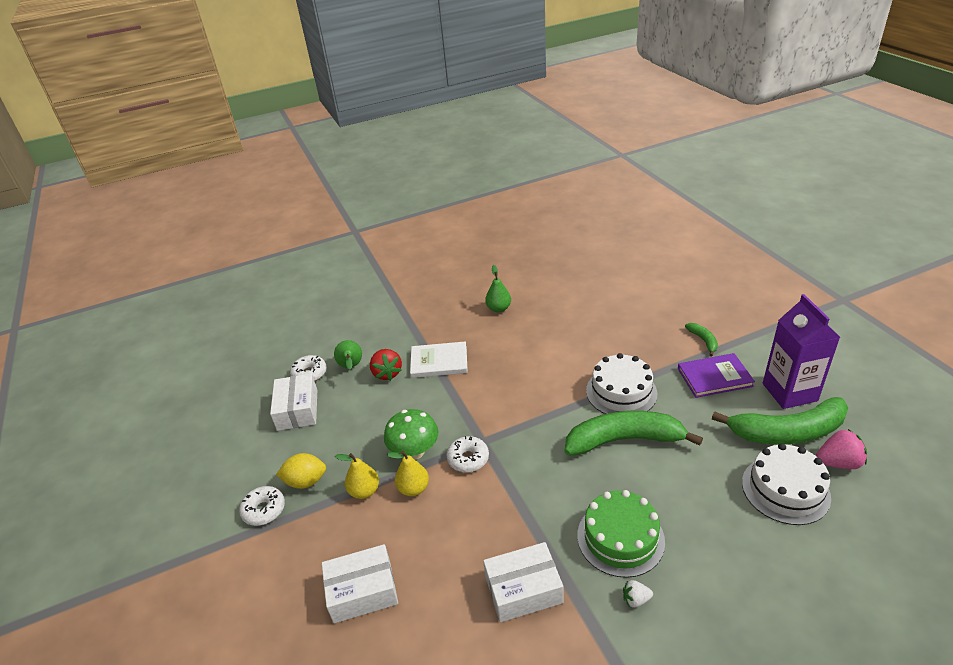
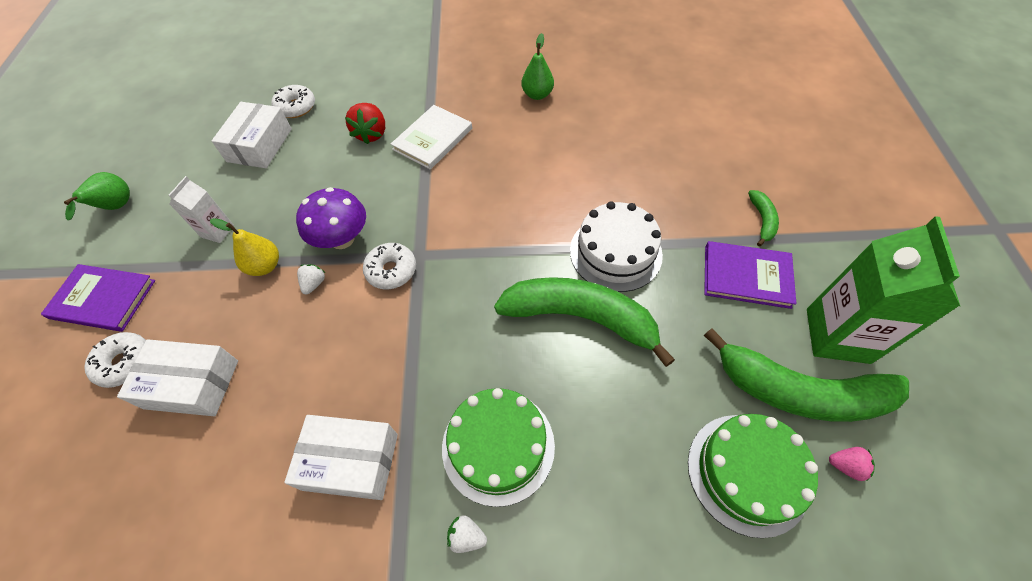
camera: 20 degrees right, 20 degrees up
white donut [239,486,285,526] -> white donut moved to [84,332,146,388]
yellow lemon [276,453,326,489] -> white carton [169,176,234,243]
green pear [334,340,362,369] -> green pear moved to [64,172,130,221]
green mushroom [384,409,439,460] -> purple mushroom [296,187,366,249]
yellow pear [387,451,429,496] -> white strawberry [297,264,325,295]
white book [410,341,468,378] -> white book turned 75 degrees counterclockwise [391,105,472,170]
white cake [742,443,831,525] -> green cake [688,414,818,538]
purple carton [763,294,840,409] -> green carton [807,216,960,364]
pink strawberry [816,429,867,469] -> pink strawberry [829,447,875,481], size x0.56
none -> purple book [41,264,155,332]

